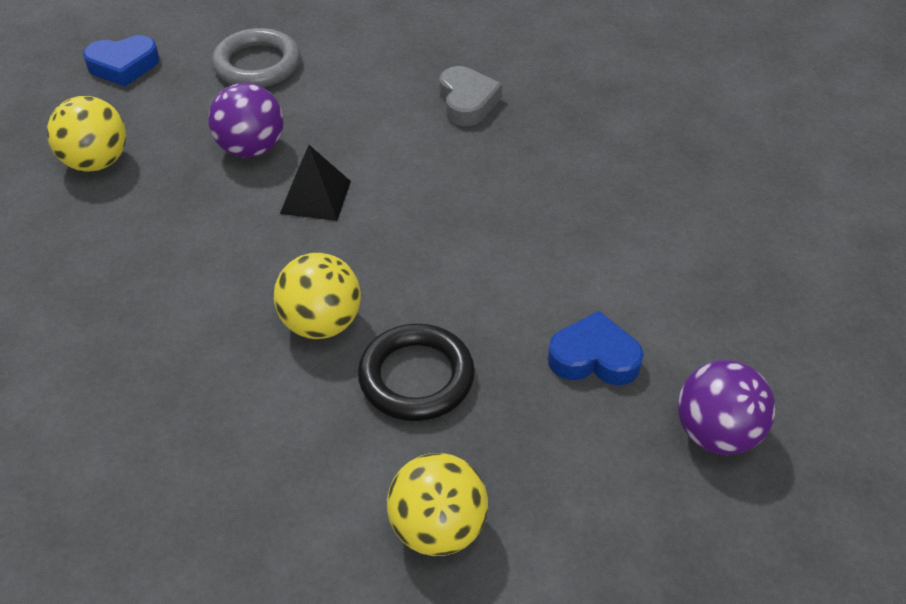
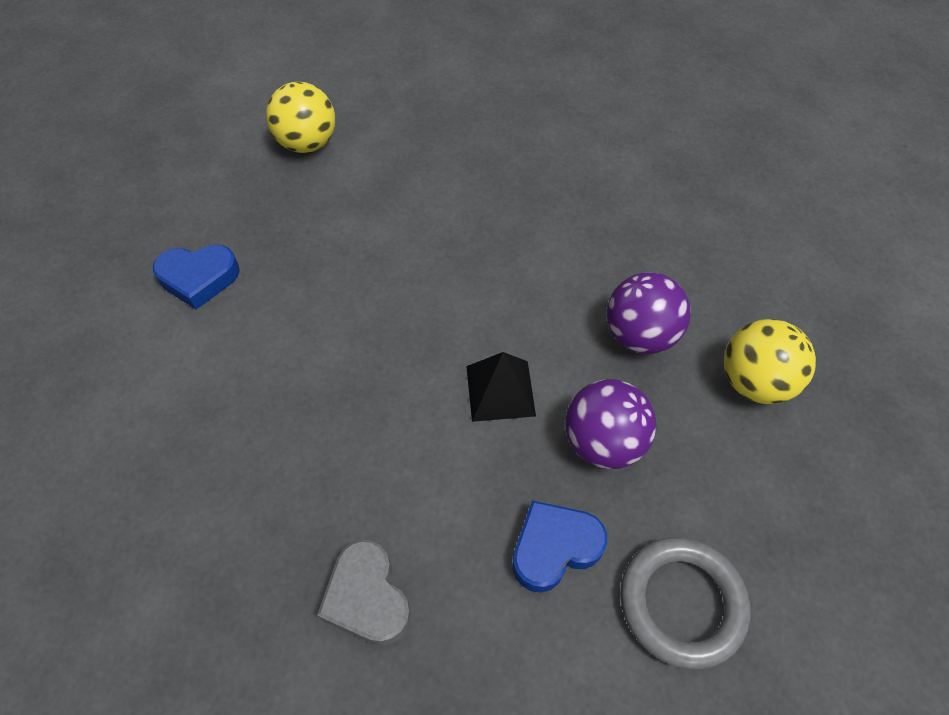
camera: 165 degrees right, 10 degrees up
blue heart [83,35,159,86] -> blue heart moved to [512,501,607,593]
yellow ball [274,253,361,339] -> none
black ring [358,323,475,421] -> none
purple ball [678,360,776,455] -> purple ball moved to [607,272,691,354]

